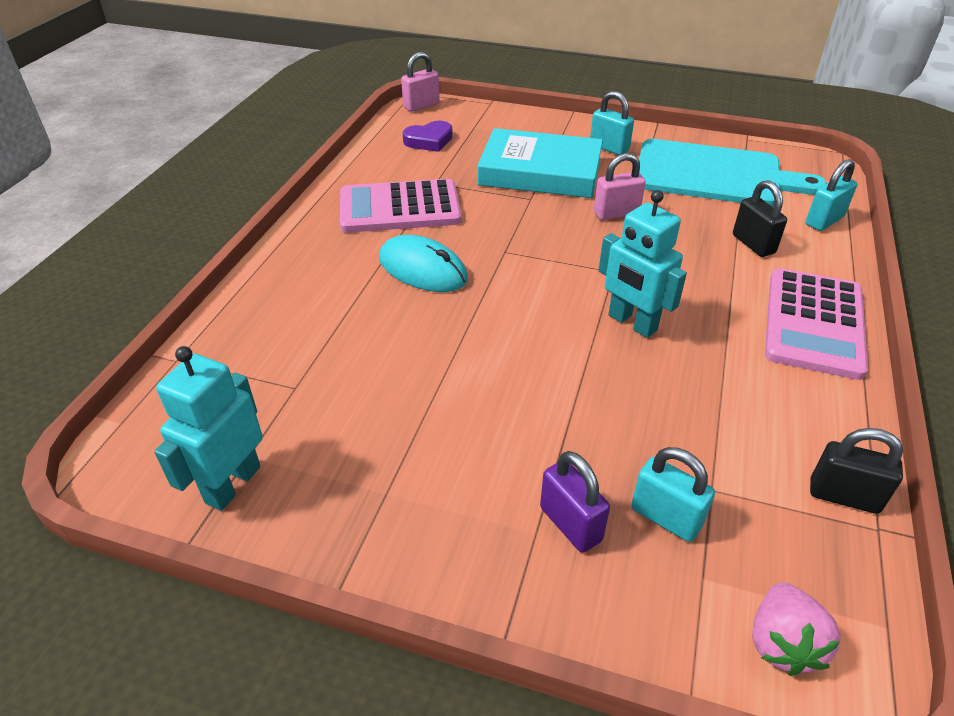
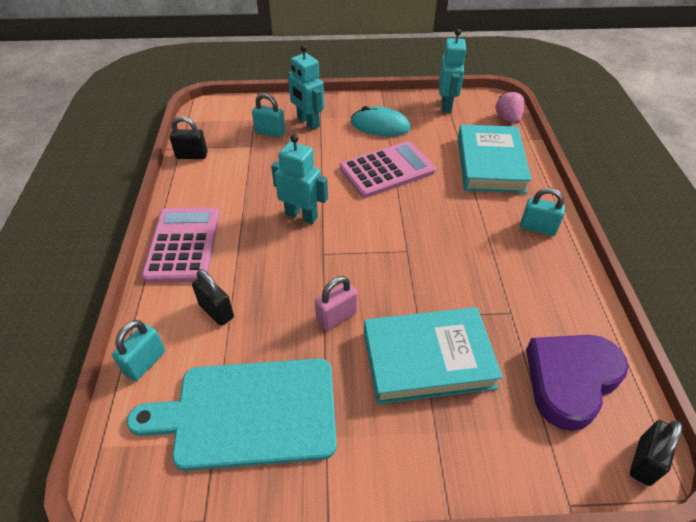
camera: 160 degrees right, 5 degrees up
pink calculator [340,179,461,233] -> pink calculator moved to [340,141,436,198]
turquoise mouse [379,235,468,292] -> turquoise mouse moved to [351,106,411,136]
pink padlock [401,52,439,112] -> black padlock [630,420,683,486]
purple heart [402,121,453,152] -> purple heart [526,335,629,431], size x1.83
purple padlock [540,451,610,552] -> turquoise robot [288,45,324,130]
turquoise padlock [590,91,634,155] -> turquoise padlock moved to [520,188,565,236]
pink strawberry [752,582,841,676] -> pink strawberry moved to [495,91,525,124]
none -> turquoise book [458,124,532,194]

